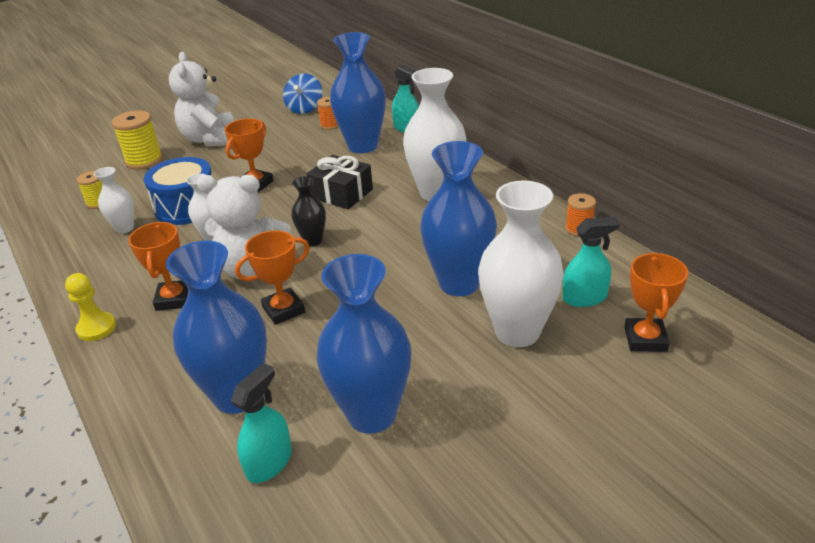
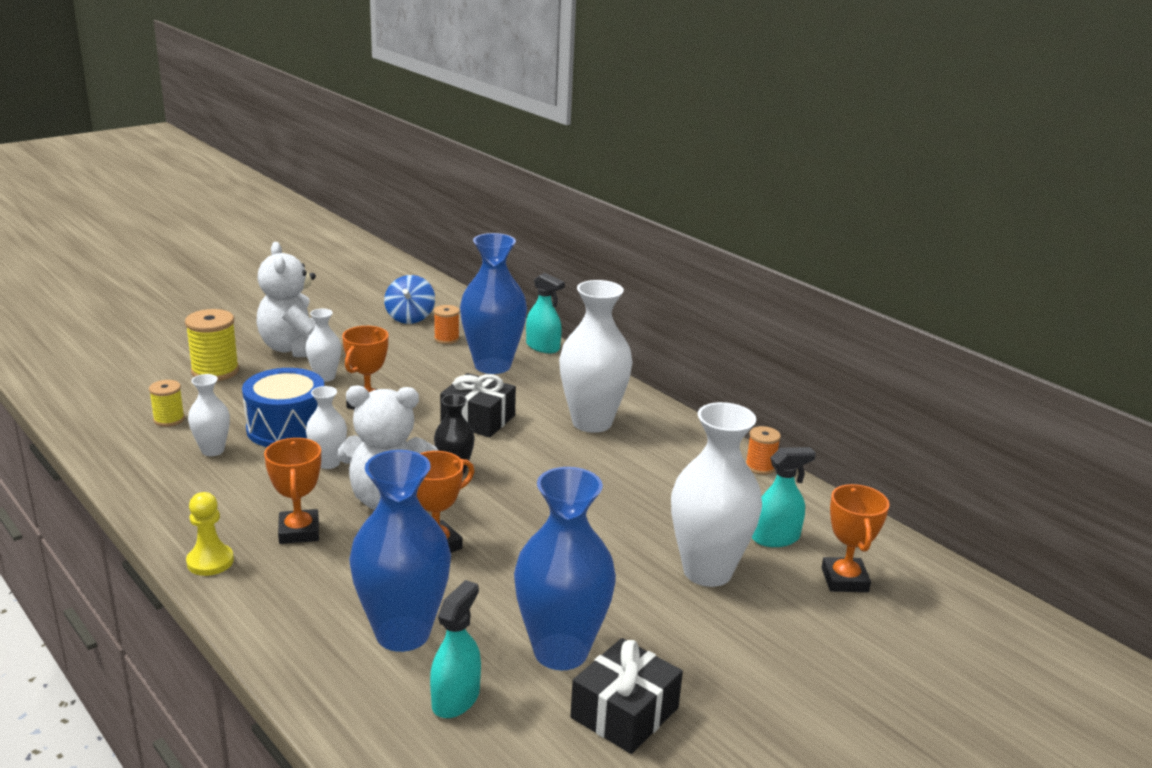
camera: 10 degrees left, 10 degrees down
blue vase [420,141,497,296] -> none
none -> white vase [305,308,341,382]
none -> black gift [570,638,683,754]

